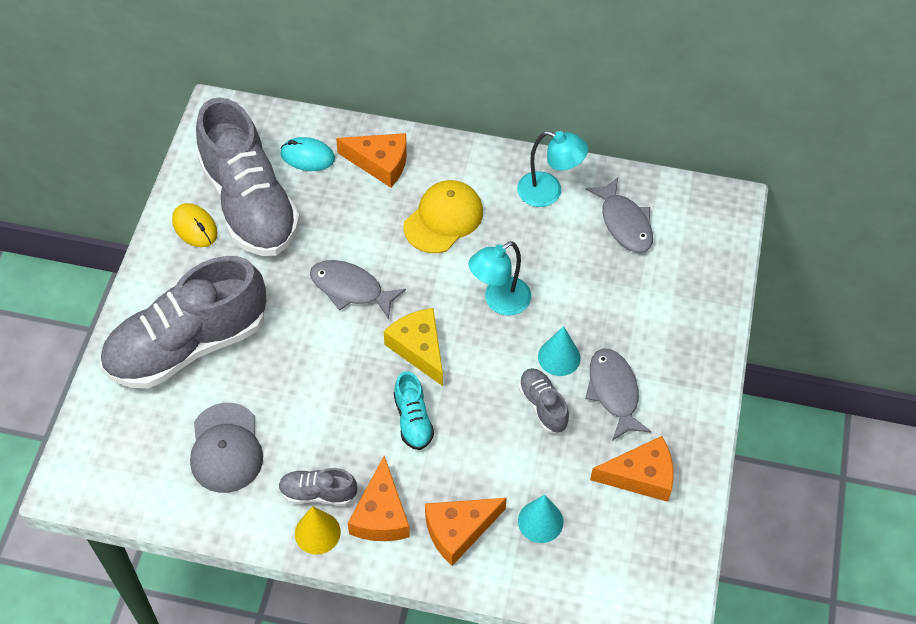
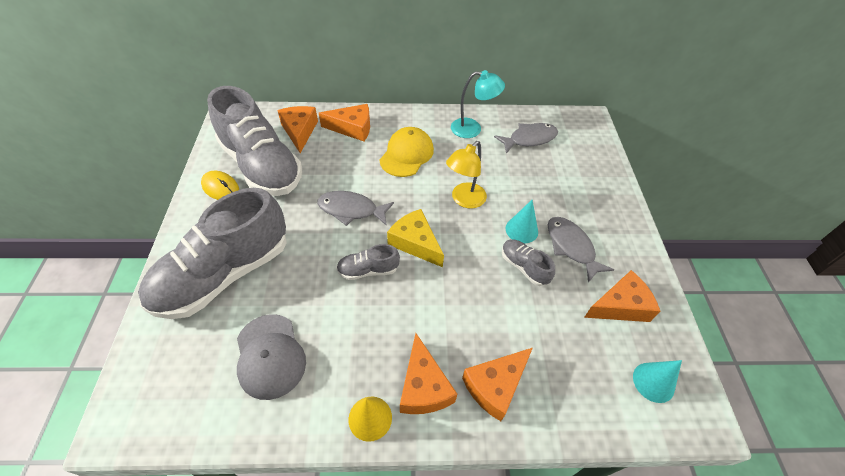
camera: 15 degrees left, 5 degrees down
grey shoe [278,468,357,506] -> grey shoe moved to [336,244,400,280]
turquoise mouse [280,137,335,171] -> orange cheese [277,106,318,153]
turquoise shoe [394,371,434,450] -> none
turquoise lamp [468,241,531,315] -> yellow lamp [446,141,487,209]
turquoise cone [518,495,563,543] -> turquoise cone moved to [633,360,682,403]
grey fish [586,177,653,253] -> grey fish turned 75 degrees counterclockwise [494,123,558,154]

